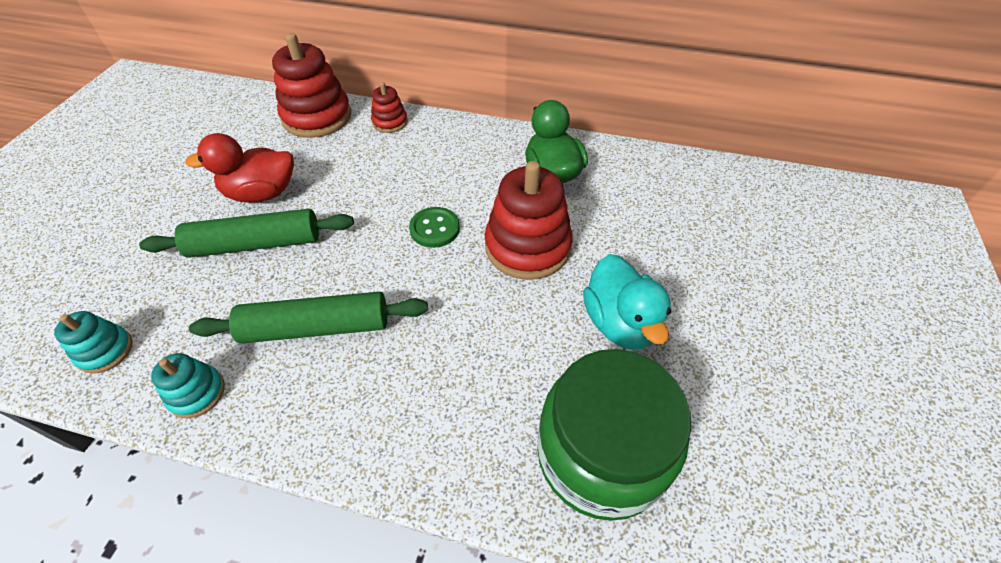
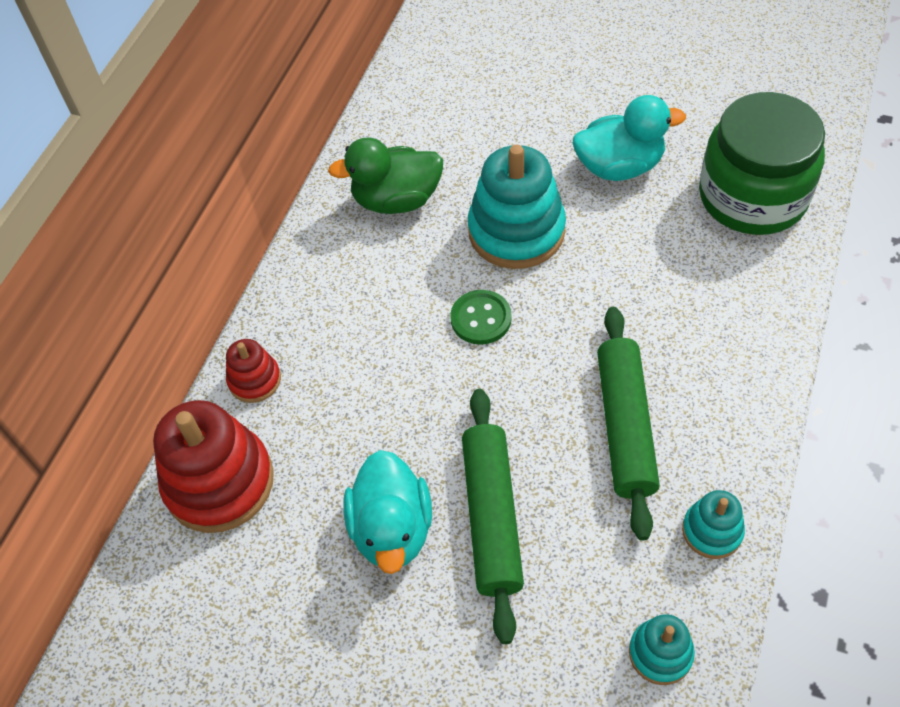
camera: 80 degrees left, 5 degrees up
red duck [185,133,294,203] -> turquoise duck [343,450,432,574]
red stacking toy [485,161,573,280] -> turquoise stacking toy [468,145,566,269]

